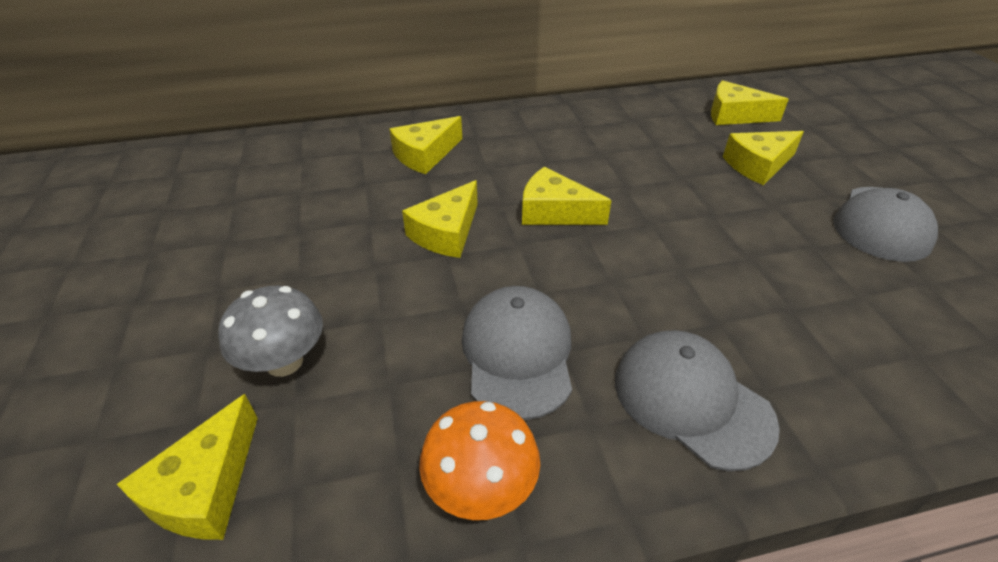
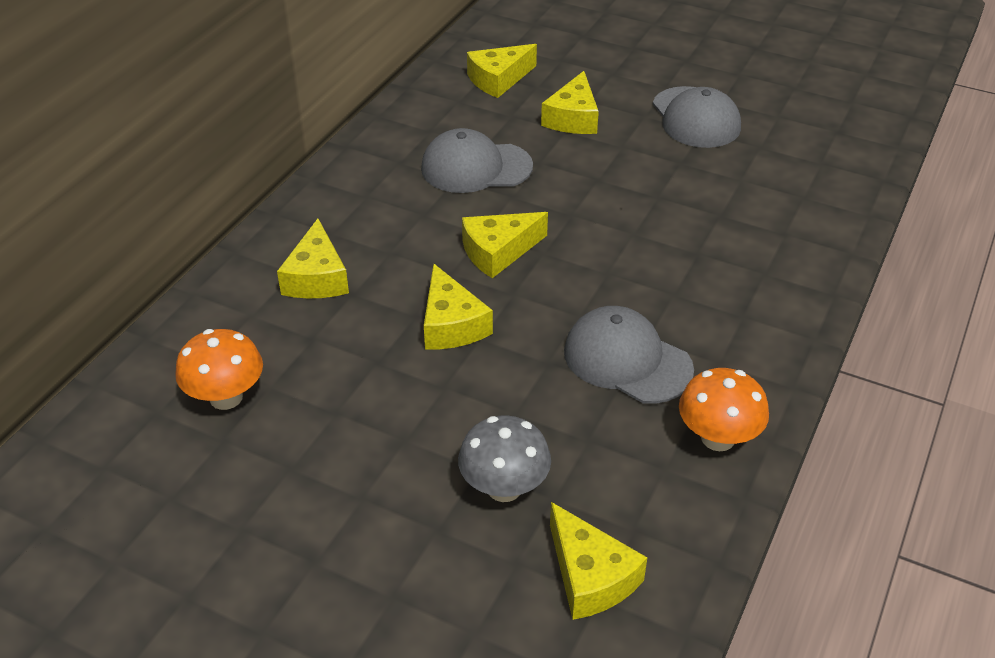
camera: 50 degrees left, 0 degrees up
grey cap [615,330,780,471] -> grey cap moved to [421,128,533,193]
none -> orange mushroom [175,329,263,410]

